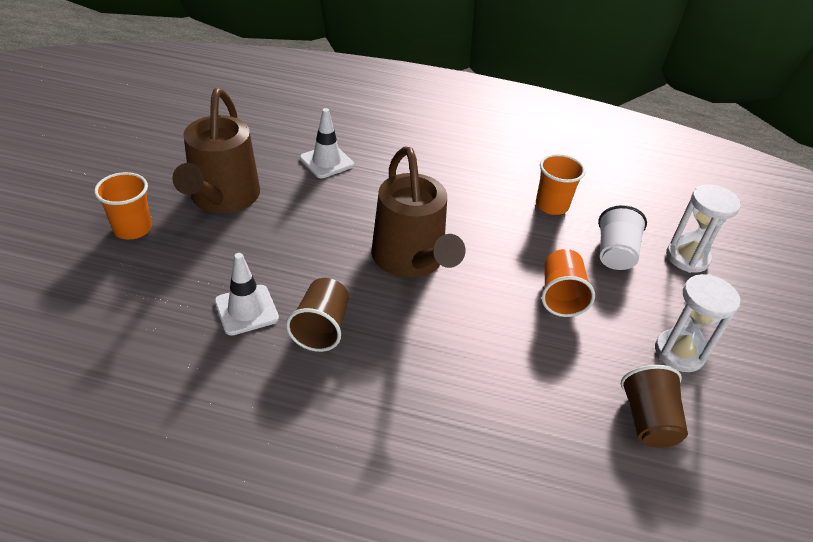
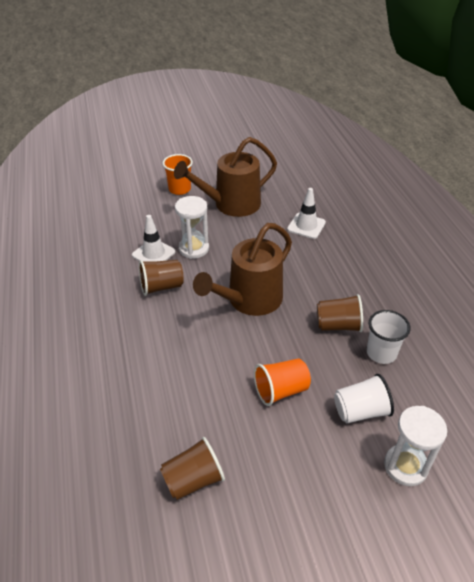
camera: 65 degrees right, 0 degrees up
orange cup [536,154,585,215] -> white cup [367,310,411,364]
white hourglass [655,274,740,372] -> white hourglass moved to [175,196,209,259]
none -> brown cup [317,294,363,332]

